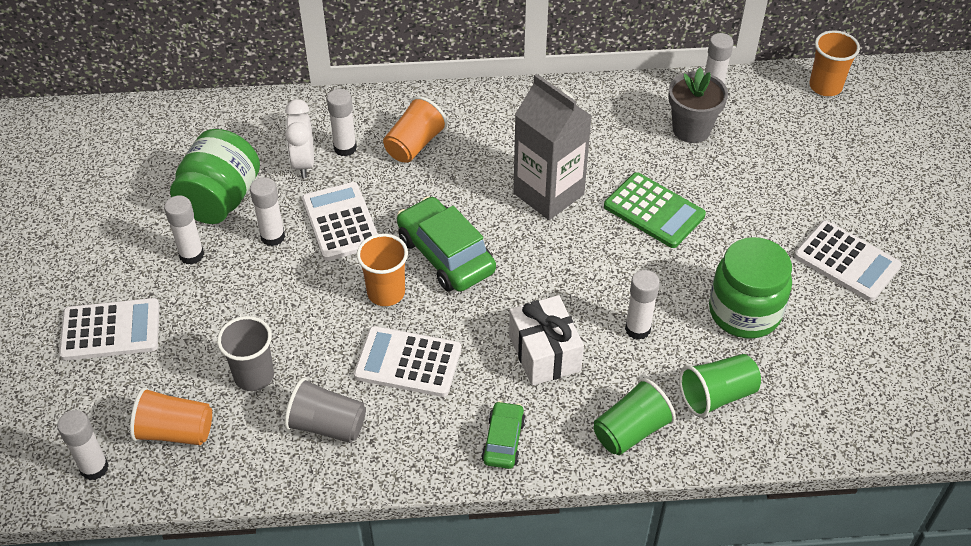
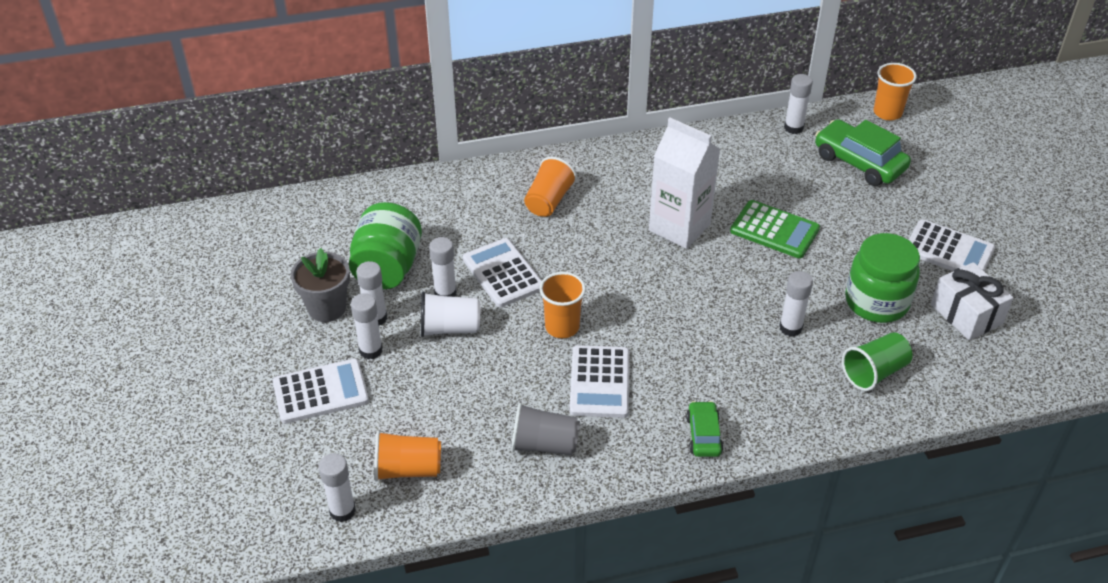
camera: 10 degrees left, 5 degrees down
grey cup [217,316,274,391] -> none
white clock [285,99,314,178] -> none
white glue stick [327,89,357,157] -> white glue stick moved to [351,293,383,360]
white calculator [354,326,461,397] -> white calculator turned 90 degrees counterclockwise [569,345,629,418]
green car [397,196,496,292] -> green car moved to [815,119,911,186]
white gift [509,295,584,386] -> white gift moved to [931,262,1013,340]
grey carton [513,74,592,220] -> white carton [649,118,721,249]
green cup [594,378,676,455] -> none
grey flower pot [668,67,728,143] -> grey flower pot moved to [291,248,350,322]
none -> white cup [421,292,480,337]

